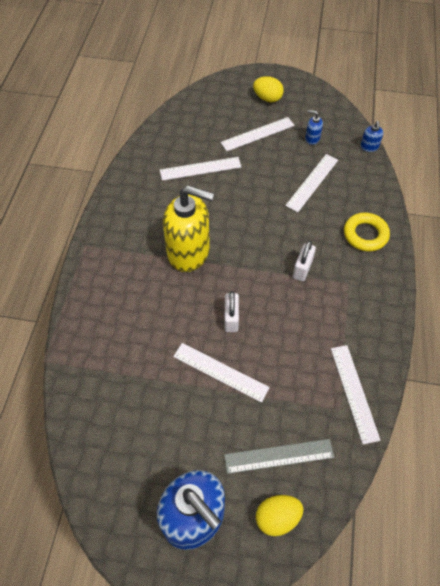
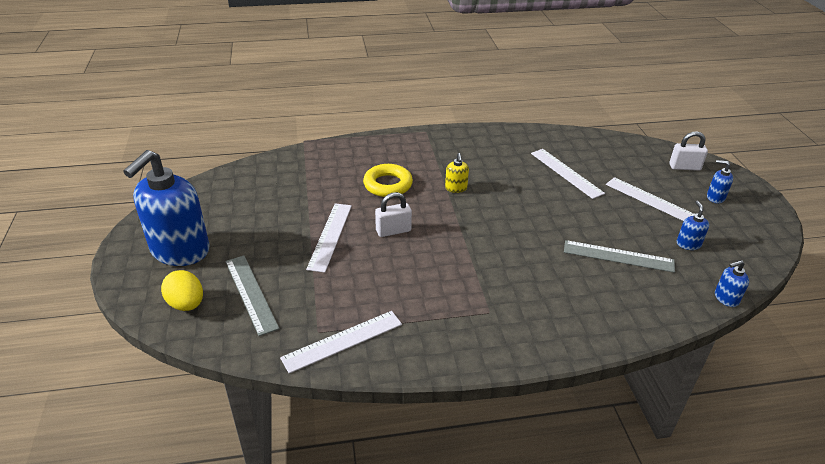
camera: 70 degrees right, 20 degrees down
yellow soap dispenser [163,186,214,272] -> yellow soap dispenser [445,153,469,193], size x0.40
yellow egg [253,76,284,102] -> blue soap dispenser [707,160,733,203]
white ruler [285,154,338,212] -> grey ruler [564,240,675,273]
white padlock [293,241,316,281] -> white padlock moved to [669,131,708,171]
yellow ring [344,213,390,251] -> yellow ring moved to [363,164,413,197]

